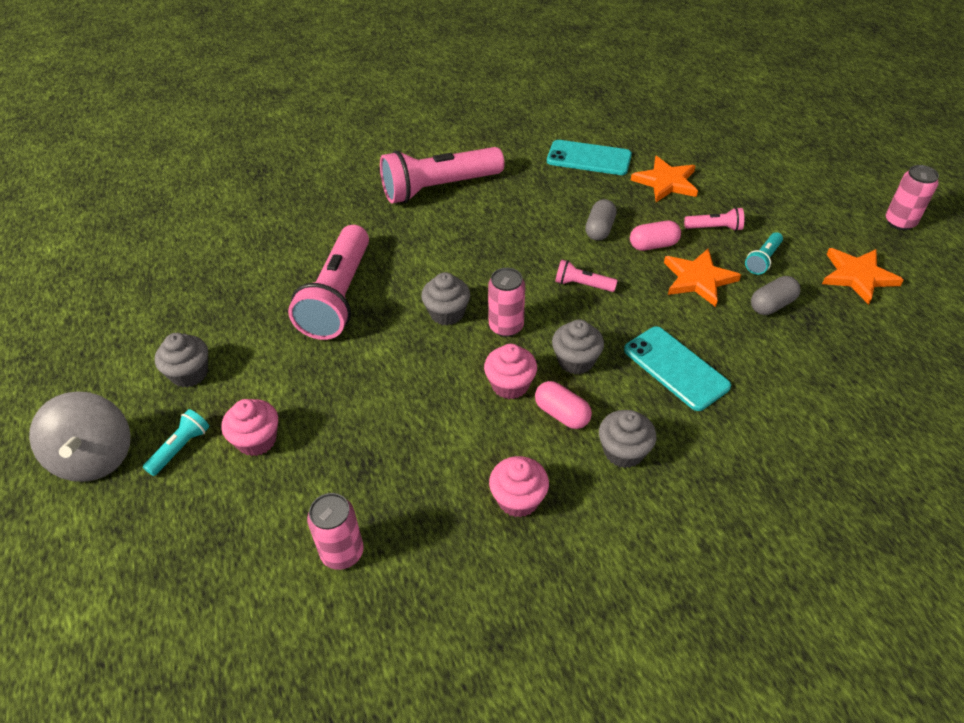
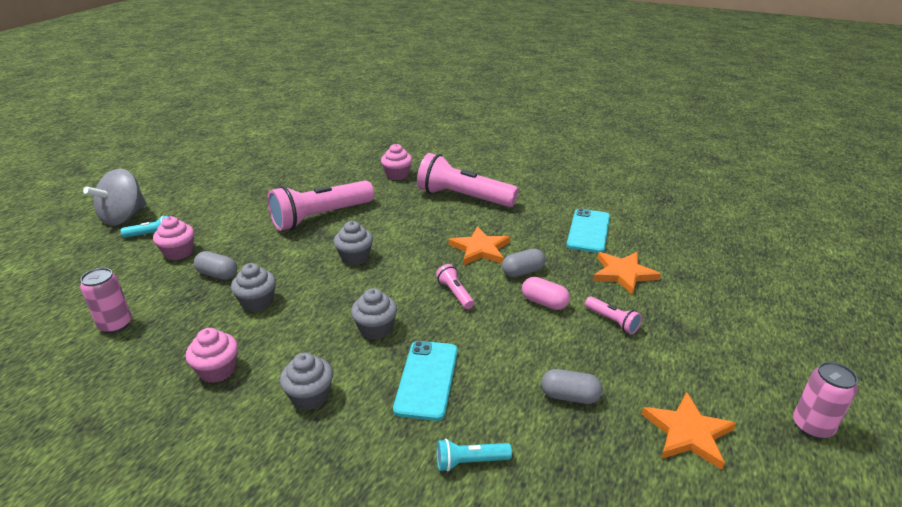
camera: 45 degrees right, 15 degrees down
grey cupcake [155,333,208,387] -> grey cupcake moved to [231,263,276,312]
pink cupcake [484,344,537,399] -> pink cupcake moved to [381,144,412,180]
pink can [488,268,525,337] -> none
pink capsule [535,381,592,429] -> none
turquoise phone [547,140,632,175] -> turquoise phone turned 45 degrees clockwise [567,208,610,253]
orange star [664,249,741,307] -> orange star moved to [449,226,510,265]
turquoise flashlight [745,232,783,275] -> turquoise flashlight moved to [437,439,512,472]
none -> grey capsule [194,251,237,280]

